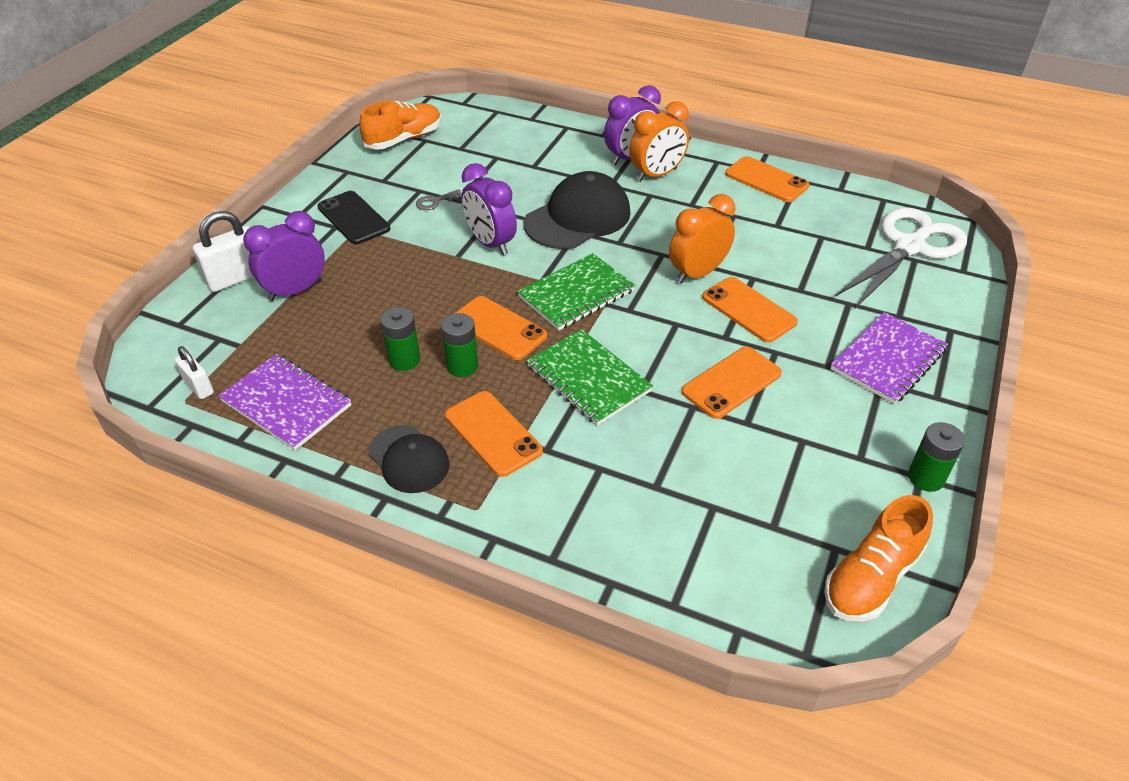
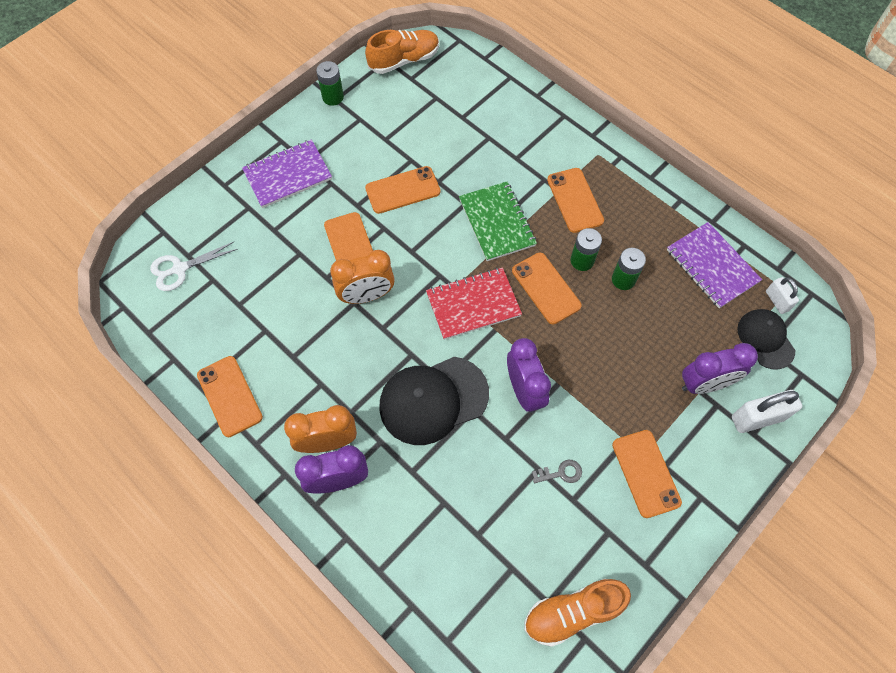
camera: 160 degrees left, 20 degrees up
black phone [318,191,390,244] -> orange phone [612,430,682,518]
black cap [368,425,450,493] -> black cap moved to [737,309,795,369]
green notebook [517,253,636,330] -> red notebook [426,267,522,340]
white scissors [835,208,967,308] -> white scissors [150,242,237,291], size x0.56

